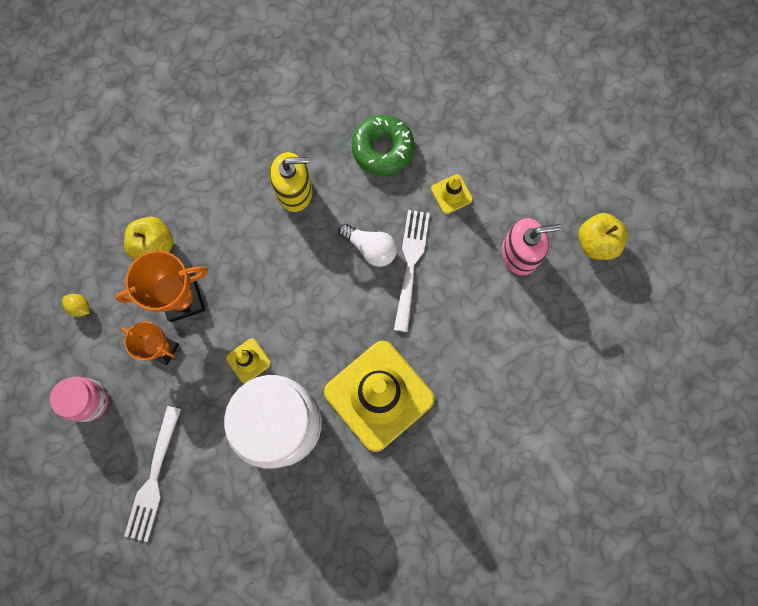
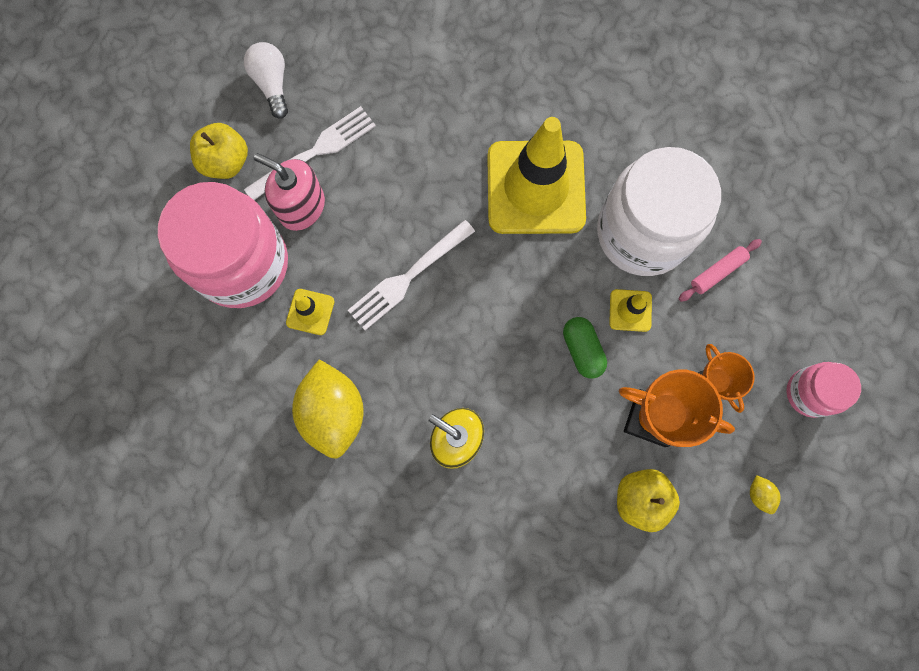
camera: 140 degrees left, 0 degrees up
white fork [124,406,181,542] -> white fork moved to [244,106,376,200]
white light bulb [338,224,397,267] -> white light bulb moved to [244,42,288,119]
green donut [351,115,414,175] -> yellow lemon [292,359,364,459]
none -> pink jar [158,182,288,308]
none -> green capsule [563,317,607,379]
none -> pink rolling pin [679,239,762,302]

